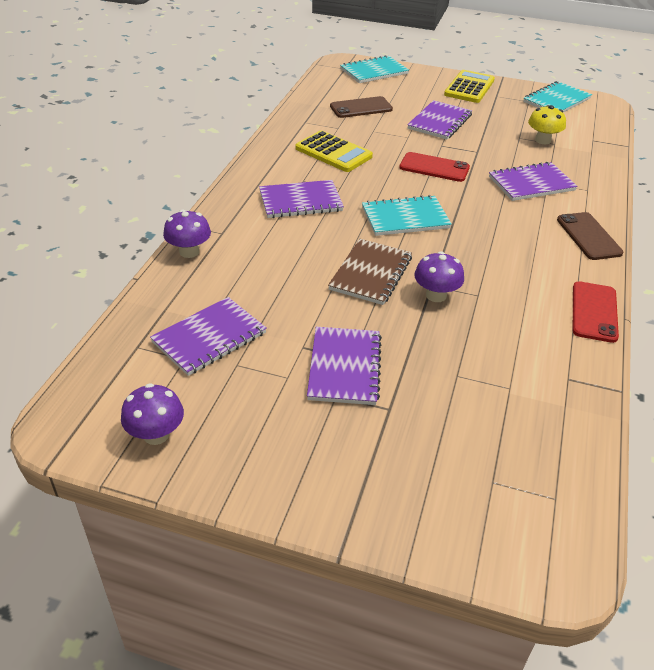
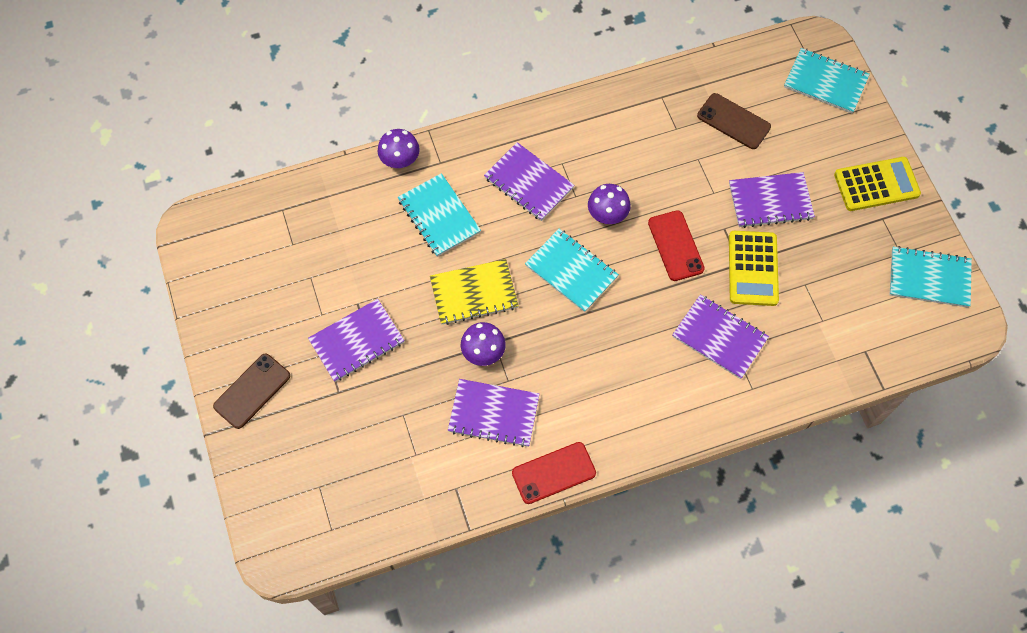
camera: 55 degrees right, 25 degrees up
purple mushroom [121,383,184,445] -> purple mushroom moved to [588,184,631,224]
purple notebook [150,297,267,376] -> purple notebook moved to [448,379,539,447]
yellow calculator [295,131,373,172] -> yellow calculator moved to [729,231,779,306]
brown notebook [328,239,412,305] -> yellow notebook [430,259,519,325]
yellow mushroom [528,105,566,144] -> none
brown phone [557,212,624,260] -> brown phone moved to [213,354,290,429]
none -> turquoise notebook [398,173,481,257]

